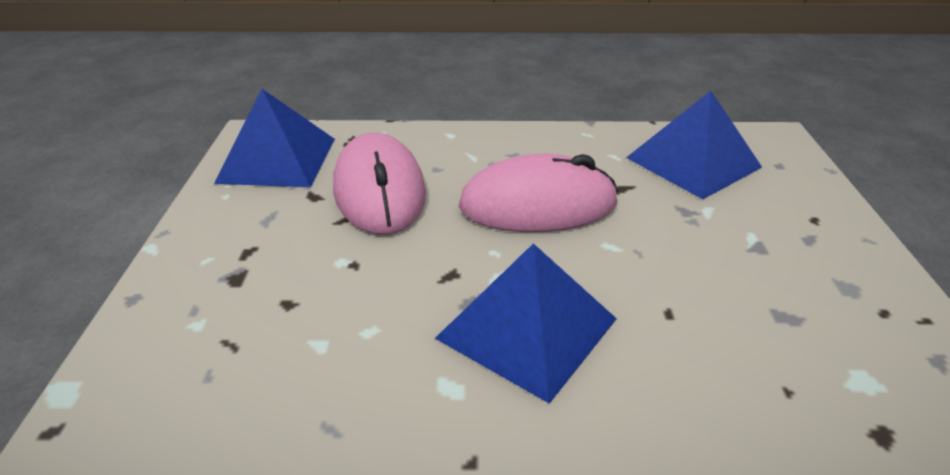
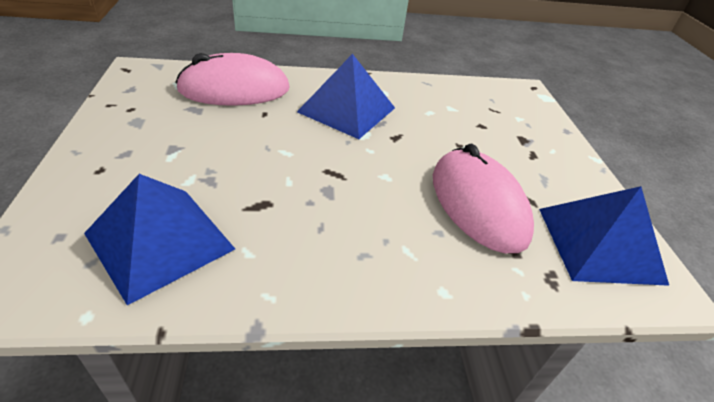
camera: 170 degrees right, 5 degrees up
pink mouse [459,154,618,232] -> pink mouse moved to [175,53,290,106]

